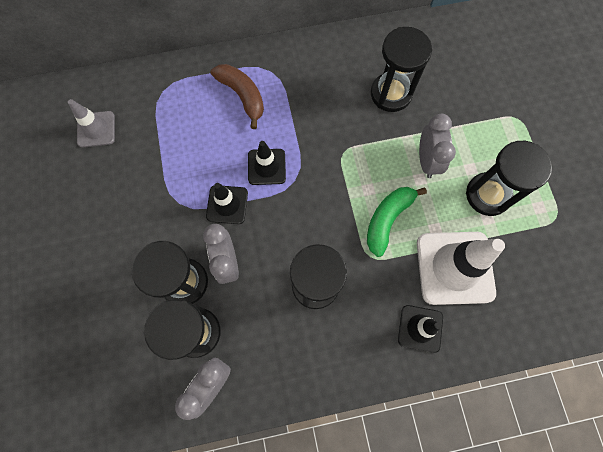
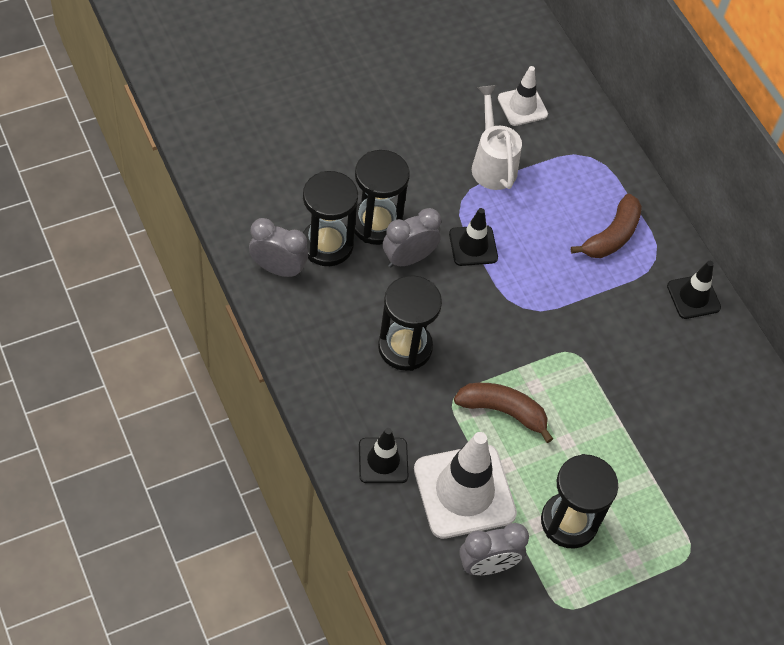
camera: 70 degrees right, 15 degrees down
grey traffic cone [68,99,115,147] -> white traffic cone [498,66,548,126]
black traffic cone [248,141,286,185] -> black traffic cone moved to [667,261,721,319]
green banana [367,187,427,257] -> brown banana [454,383,553,443]
black hourglass [371,27,432,112] -> none
grey clock [419,114,456,178] -> grey clock moved to [459,523,529,575]
none -> white watering can [472,85,522,190]

